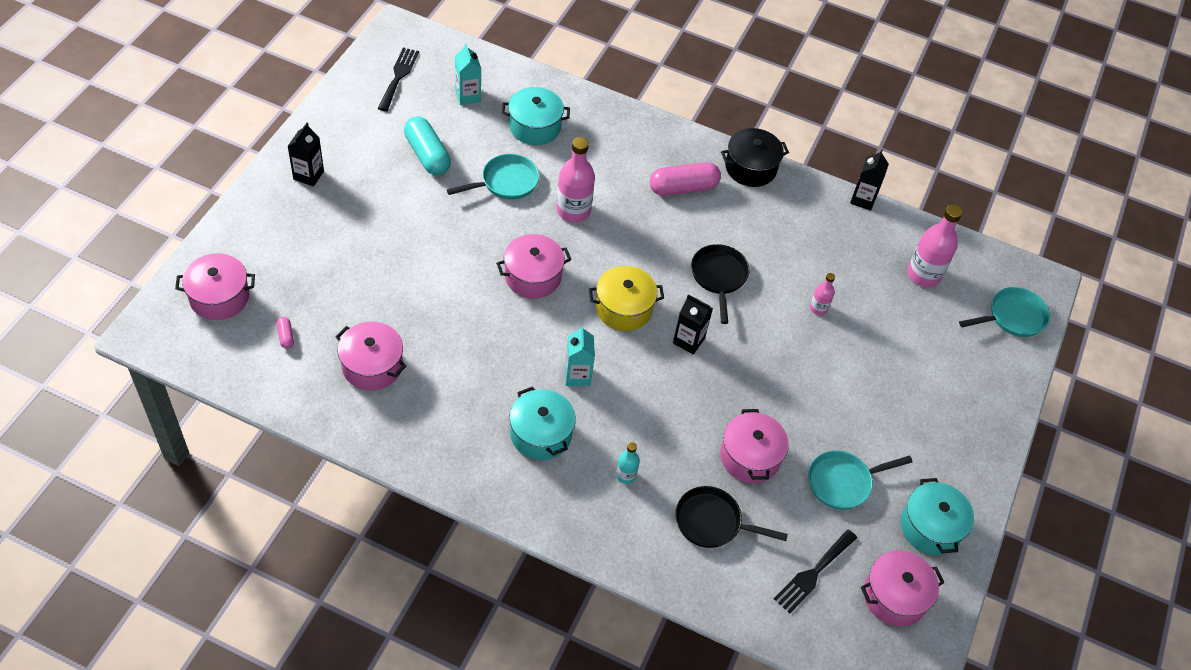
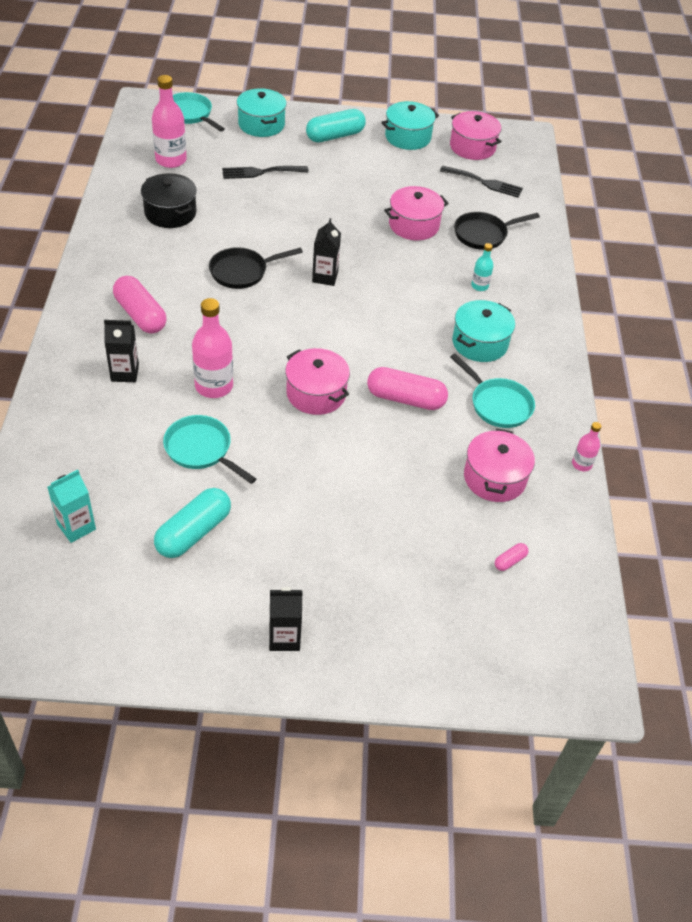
camera: 110 degrees left, 5 degrees down
pink pot [175,253,255,320] -> none
black fork [378,48,419,111] -> black fork moved to [222,166,308,179]
turquoise pot [502,87,570,145] -> turquoise pot moved to [237,88,287,137]
turquoise carton [565,325,595,386] -> none
yellow pot [589,266,664,331] -> none
black pan [675,486,788,548] -> black pan turned 75 degrees clockwise [454,212,540,250]
black pot [721,128,789,187] -> black pot moved to [141,173,197,228]
turquoise pan [808,450,913,510] -> turquoise pan moved to [450,354,535,428]
pink bottle [810,273,835,315] -> pink bottle moved to [572,422,601,471]
black carton [850,149,889,211] -> black carton moved to [104,320,139,382]
none -> turquoise capsule [306,109,366,142]
none -> pink capsule [367,367,448,410]

